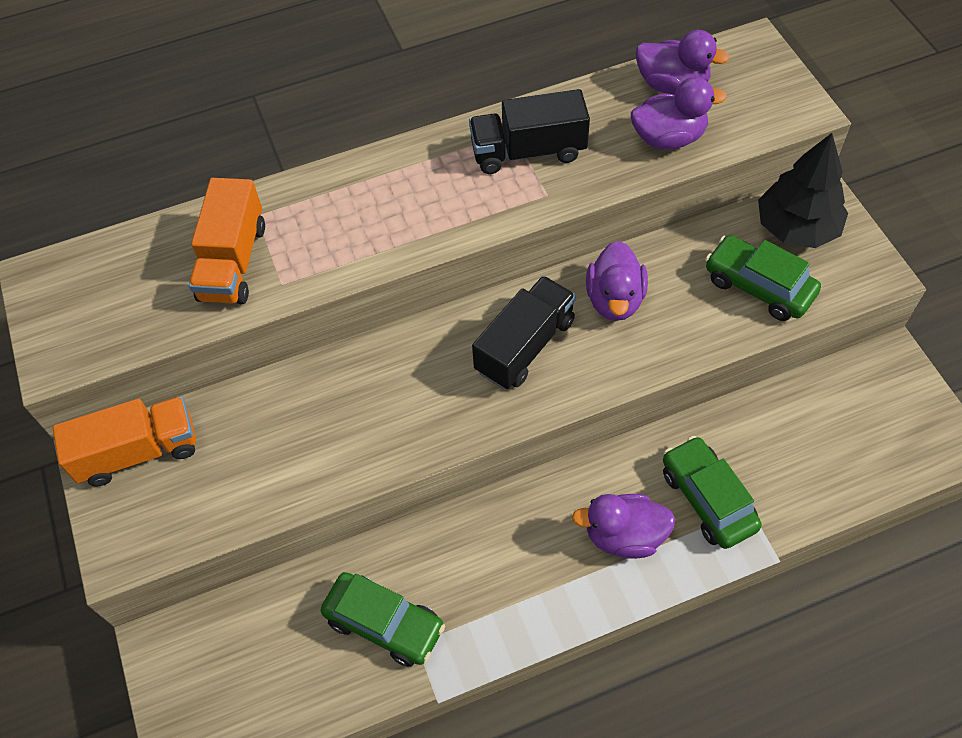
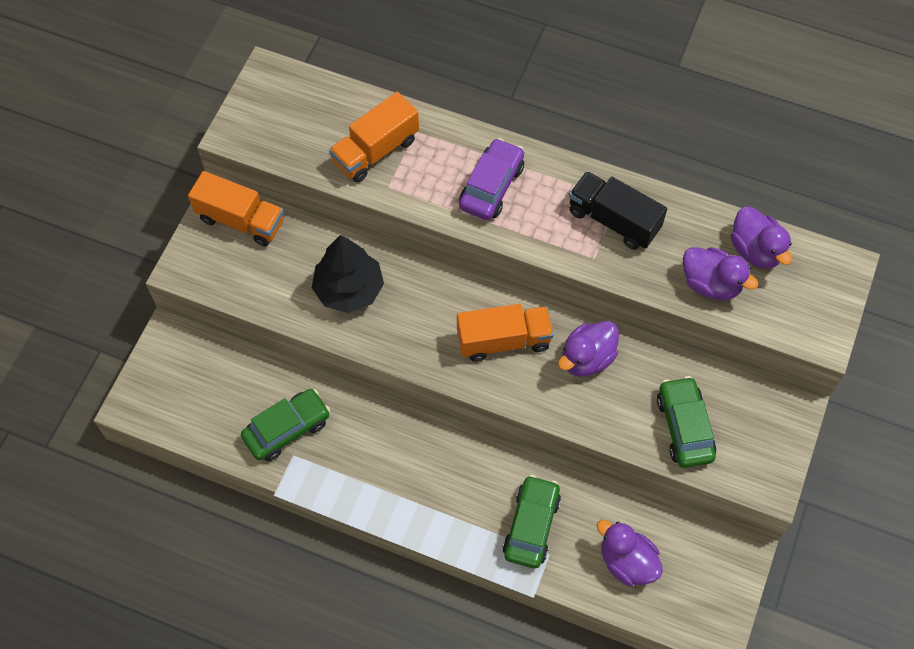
camera: 40 degrees right, 5 degrees up
green car [321,572,445,667] -> green car turned 105 degrees counterclockwise [241,389,330,461]
black truck [472,276,576,389] -> orange truck [457,304,554,362]
purple duck [572,494,675,559] -> purple duck moved to [597,520,663,586]
black tree [758,133,848,248] -> black tree moved to [312,235,384,313]
none -> purple car [459,138,524,220]

